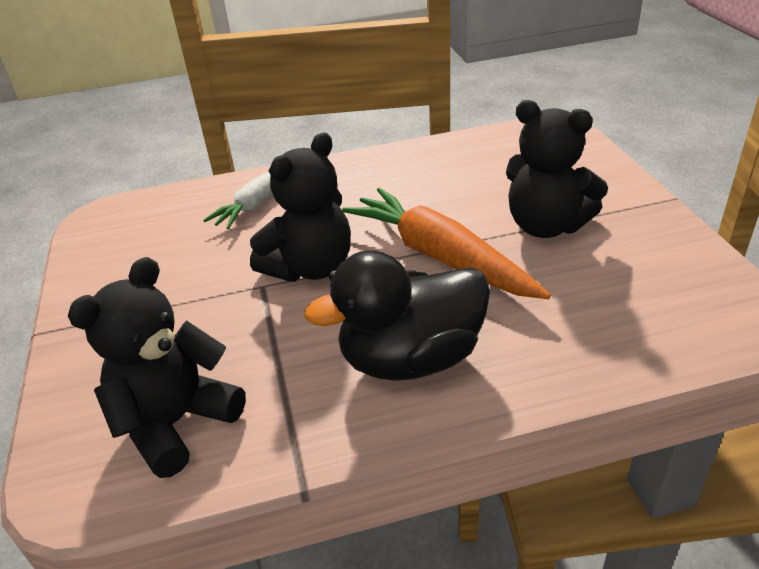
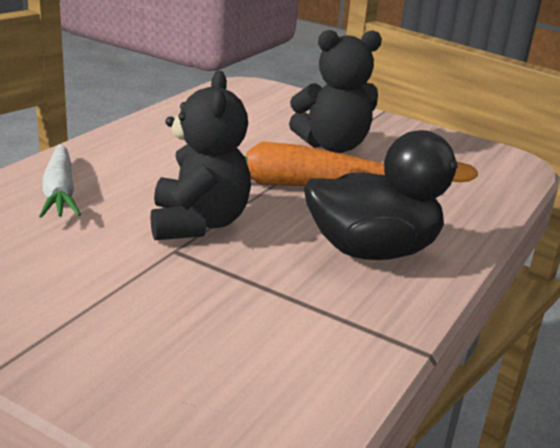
camera: 50 degrees left, 10 degrees down
black teddy bear [68,257,246,478] -> none
black duck [304,250,490,381] -> black duck turned 120 degrees counterclockwise [304,130,478,260]

